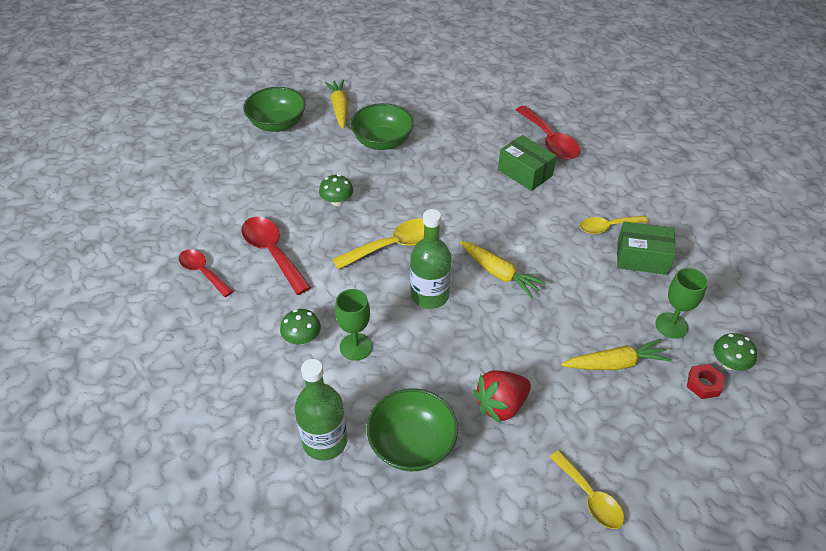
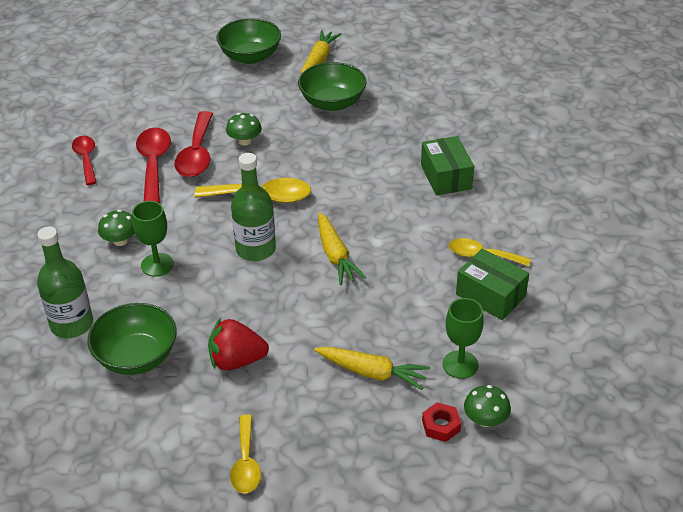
camera: 30 degrees right, 5 degrees down
red spoon [516,106,580,159] -> red spoon moved to [174,111,213,177]

